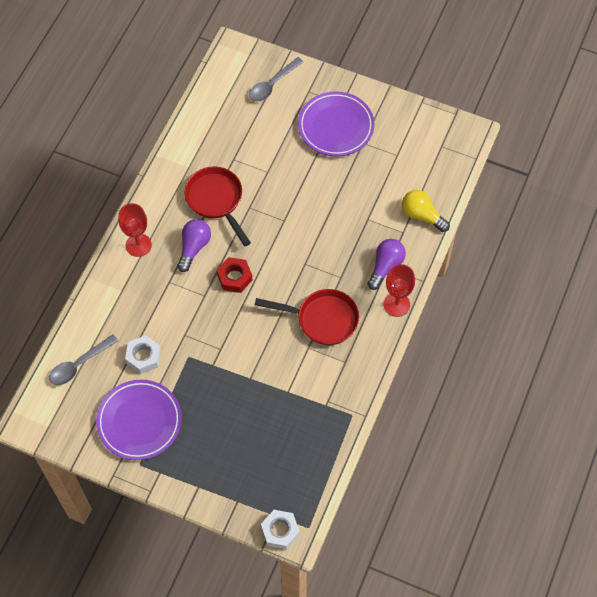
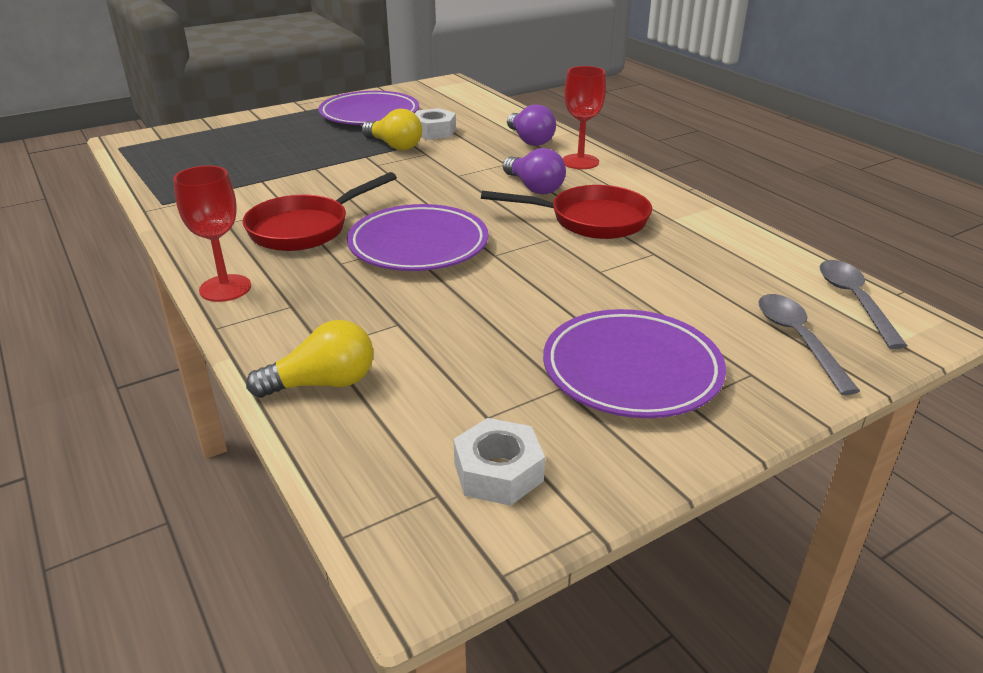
camera: 125 degrees right, 30 degrees down
grey spoon [49,335,118,385] -> grey spoon moved to [820,260,907,349]
red nut [217,257,252,293] -> none
white nut [261,510,300,550] -> white nut moved to [454,418,545,506]
purple light bulb [367,239,406,290] -> purple light bulb moved to [507,104,556,146]
none -> purple plate [347,204,488,271]
none -> yellow light bulb [361,109,422,150]

